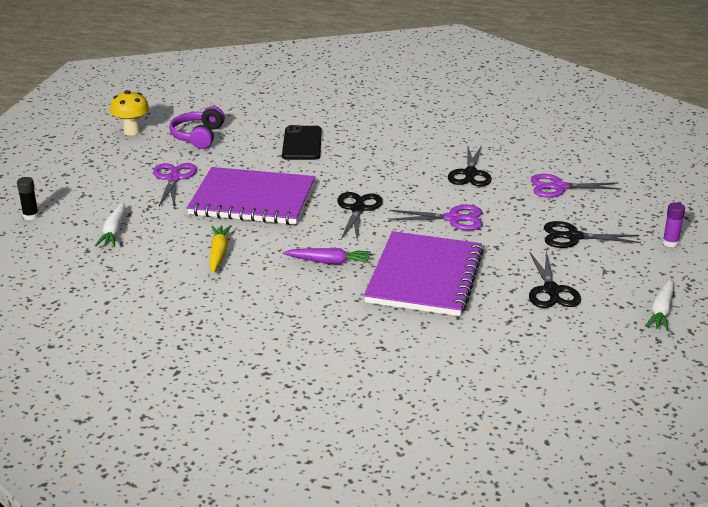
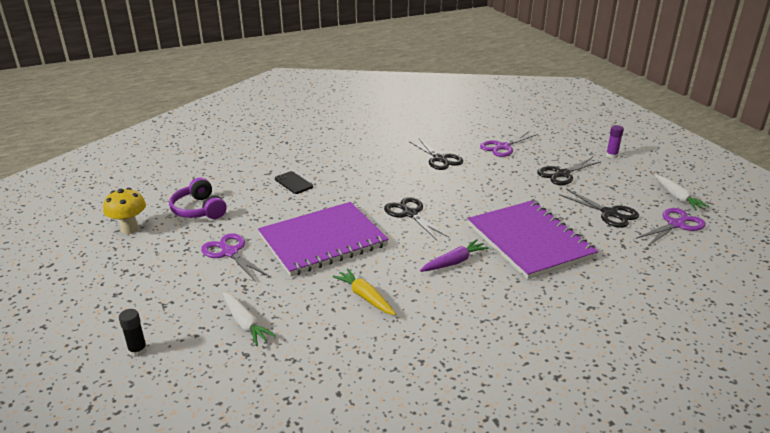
camera: 40 degrees left, 0 degrees up
black phone [282,125,322,160] -> black phone [275,171,313,194], size x0.66
purple scissors [390,205,483,230] -> purple scissors moved to [635,208,706,246]

